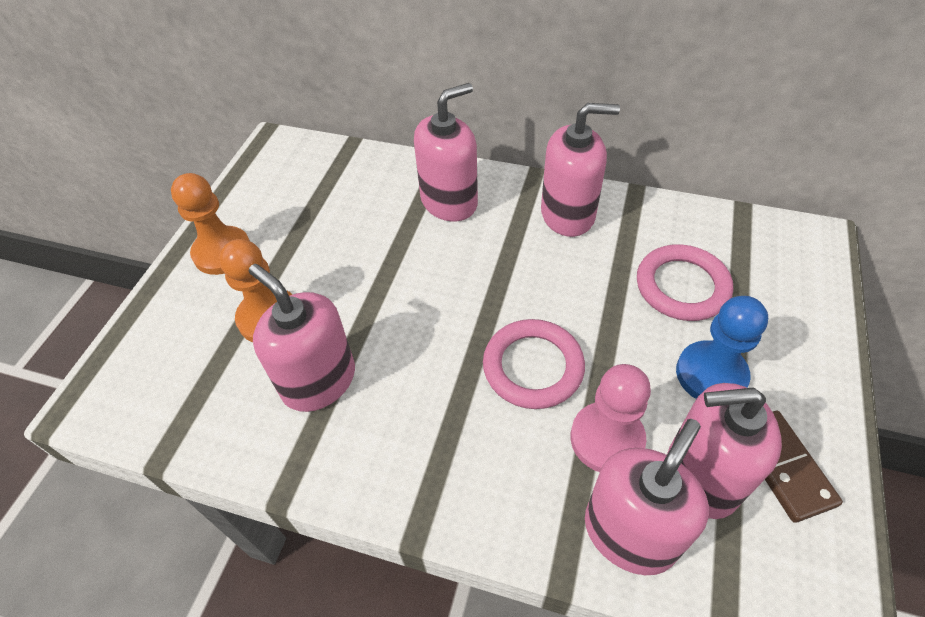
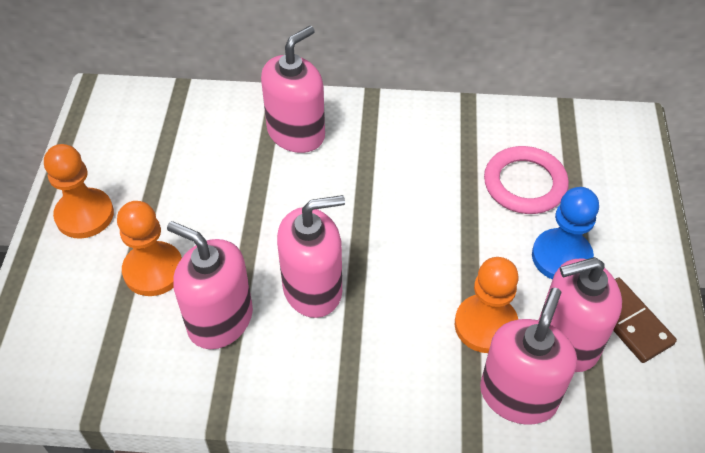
camera: 15 degrees left, 0 degrees up
pink ring [483,319,585,409] -> none
pink soap dispenser [541,103,620,237] -> pink soap dispenser moved to [277,195,345,318]
pink pawn [571,364,651,472] -> orange pawn [455,257,519,353]

